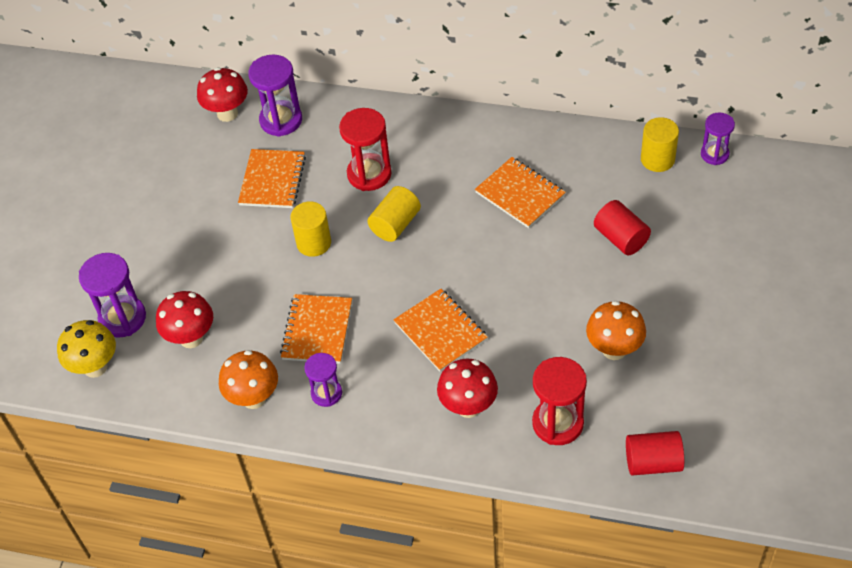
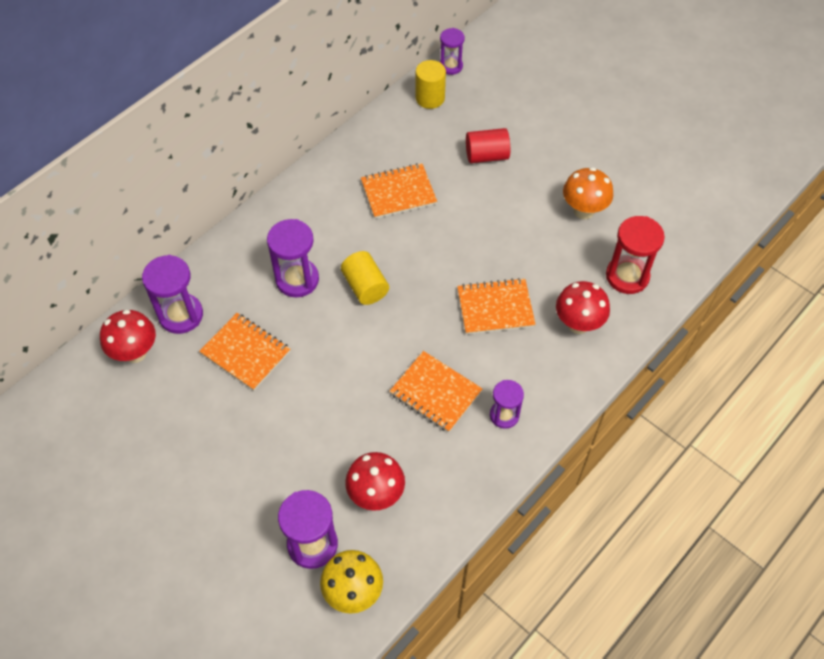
camera: 65 degrees left, 5 degrees up
orange mushroom [219,350,278,409] -> none
yellow cylinder [290,201,331,257] -> none
red hourglass [339,108,392,191] -> purple hourglass [267,219,319,297]
red cylinder [626,431,684,475] -> none

